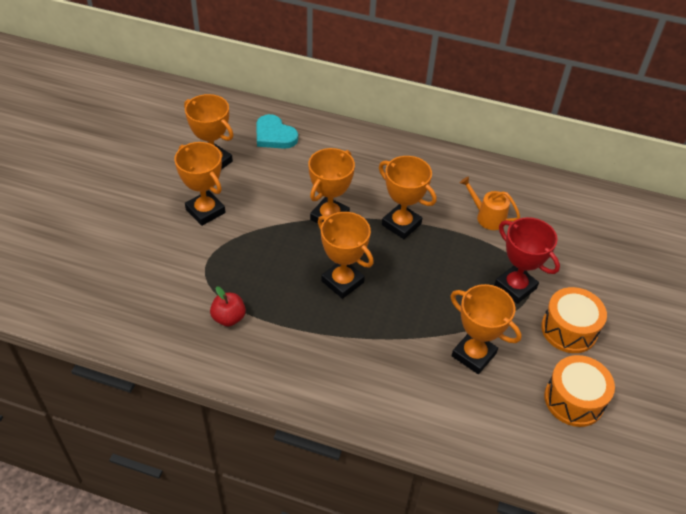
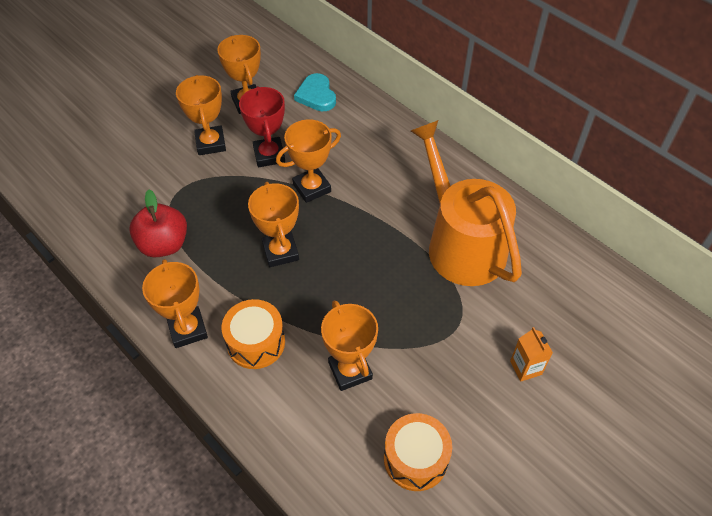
camera: 30 degrees right, 5 degrees up
red apple [210,286,246,327] -> red apple [129,190,187,258], size x1.66
orange trophy [379,156,437,239] -> orange trophy moved to [142,259,208,348]
orange watering can [460,176,520,230] -> orange watering can [411,120,522,286], size x2.50
red trophy [494,217,560,304] -> red trophy moved to [239,86,285,167]
orange drum [541,287,607,353] -> orange drum moved to [221,299,285,369]
none -> orange carton [510,327,553,382]

